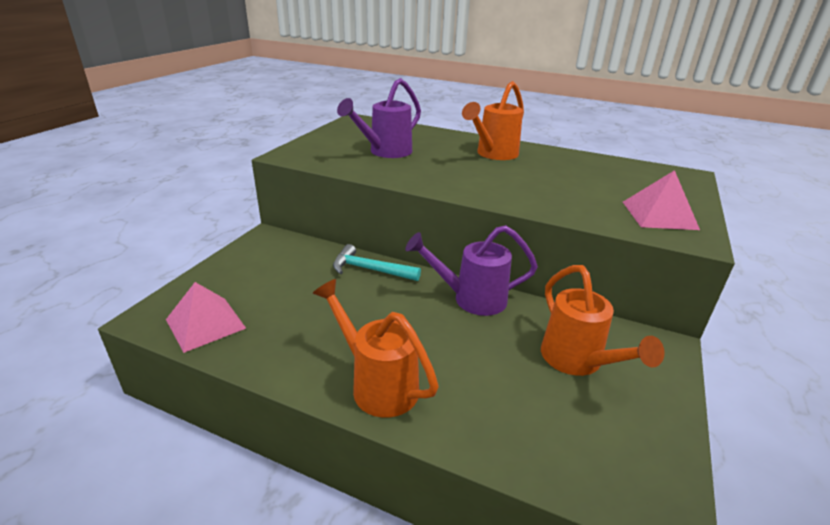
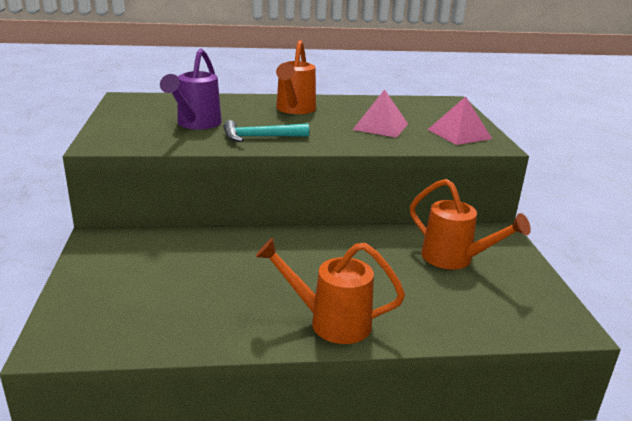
camera: 30 degrees left, 5 degrees down
pink pyramid [166,282,246,353] -> pink pyramid moved to [353,89,408,138]
turquoise hammer [333,244,421,281] -> turquoise hammer moved to [224,120,309,142]
purple watering can [405,225,538,316] -> none

